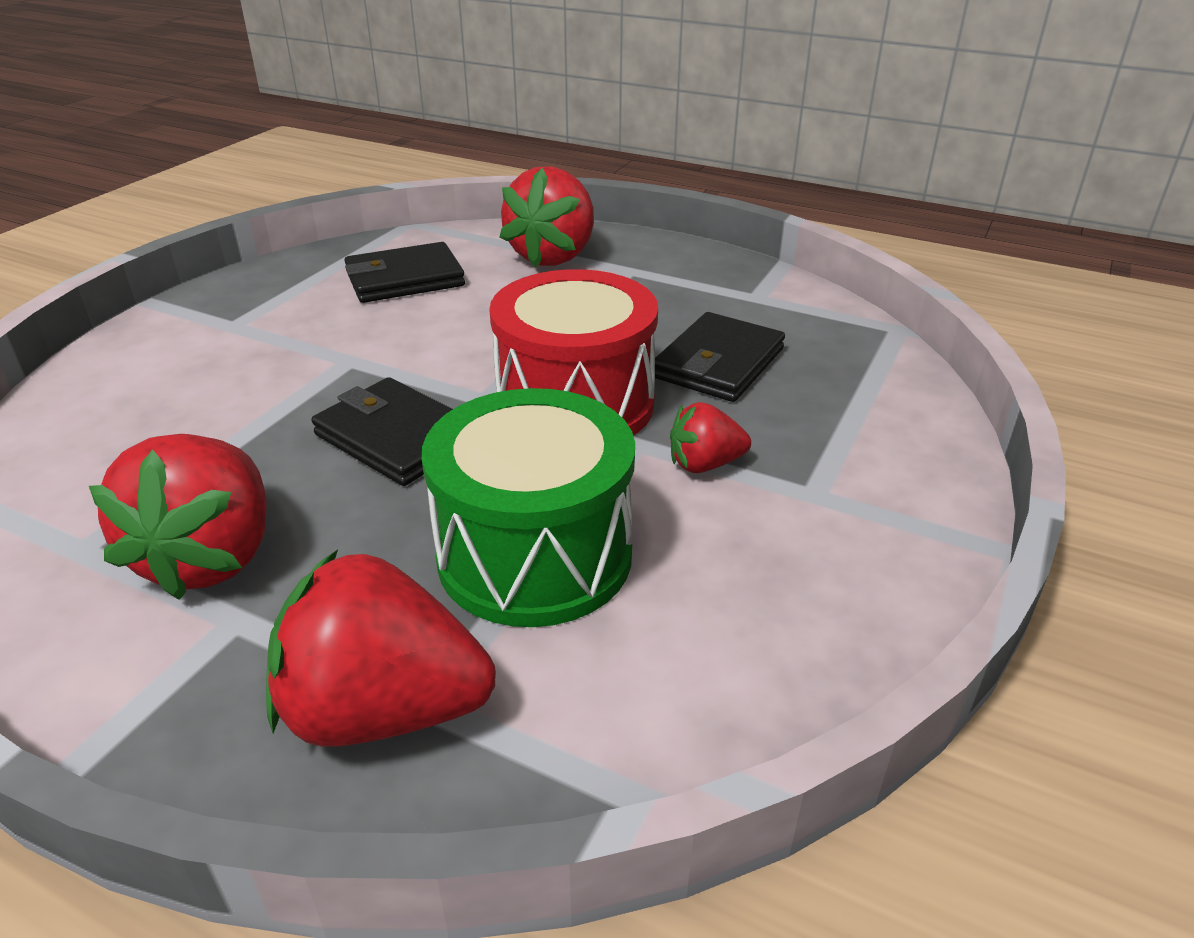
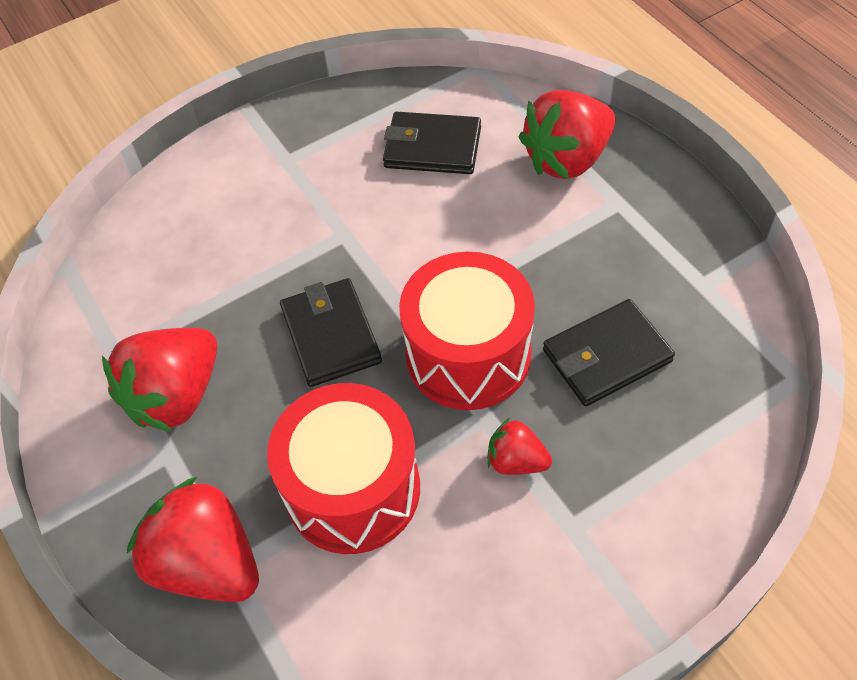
camera: 35 degrees right, 20 degrees up
green drum [422,388,635,627] -> red drum [267,383,420,554]

